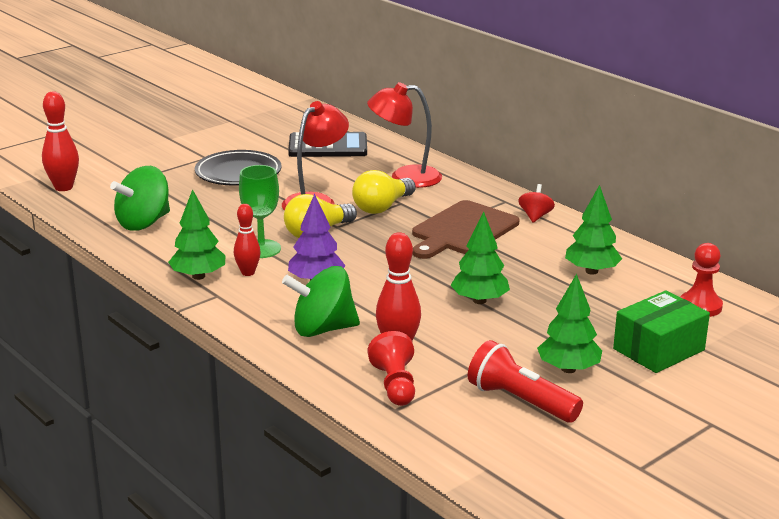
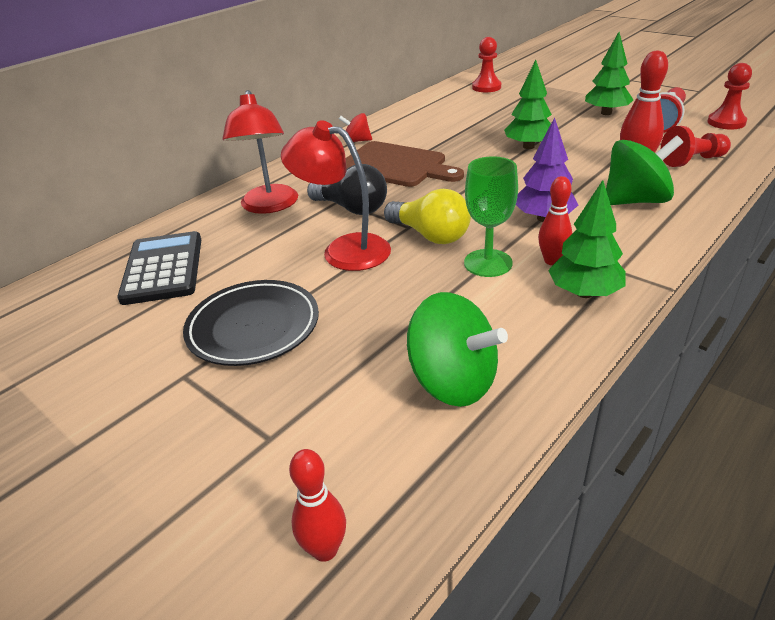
camera: 95 degrees left, 10 degrees up
red bowling pin [42,91,79,191] -> red bowling pin [289,449,346,562], size x0.66
green spinning top [282,266,360,337] -> green spinning top turned 90 degrees counterclockwise [606,135,683,205]
yellow light bulb [352,170,416,214] -> black light bulb [307,164,387,215]
green tree [565,185,622,275] -> none
green box [613,290,710,373] -> none
none -> red pawn [707,63,752,129]

